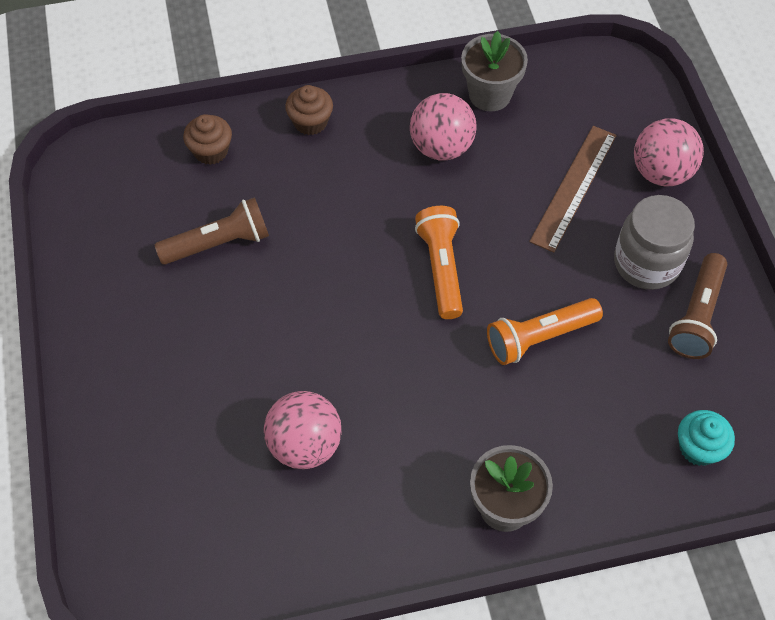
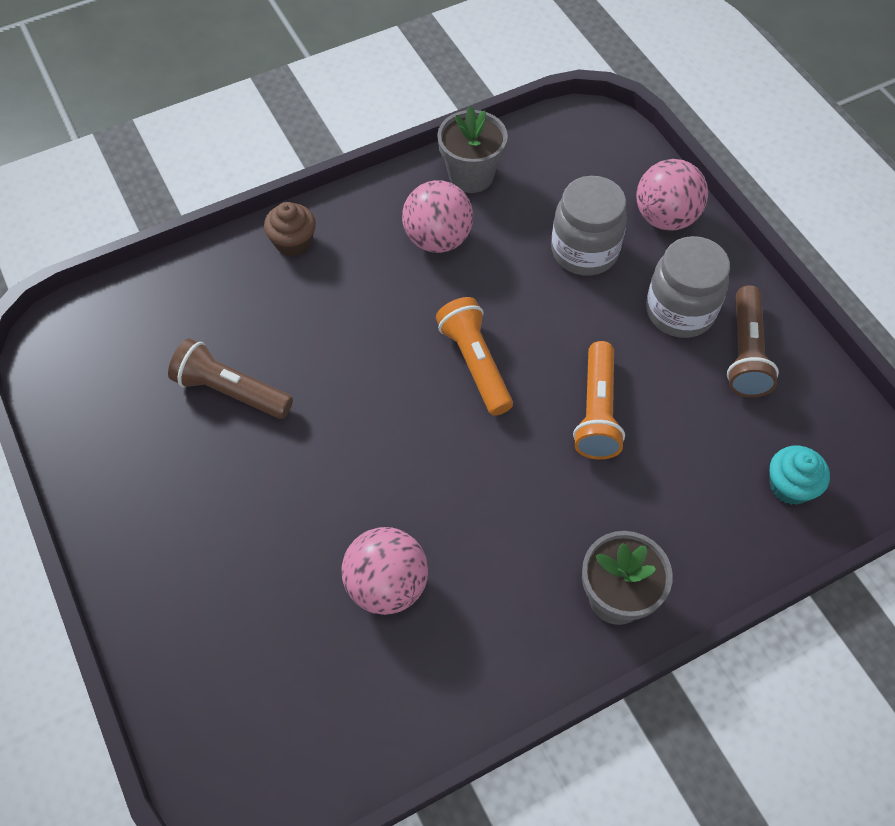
camera: 15 degrees left, 0 degrees up
brown flashlight [155,197,269,265] -> brown flashlight turned 120 degrees counterclockwise [168,339,293,419]
brown cupcake [183,114,232,165] -> none
orange flashlight [487,298,603,365] -> orange flashlight turned 45 degrees counterclockwise [573,341,625,460]
brown ruler [529,126,617,253] -> grey jar [551,176,627,276]

